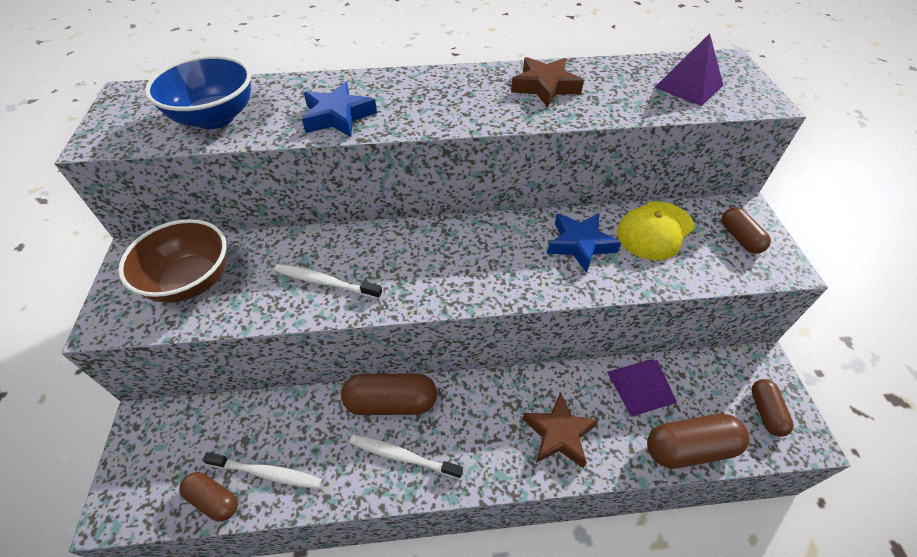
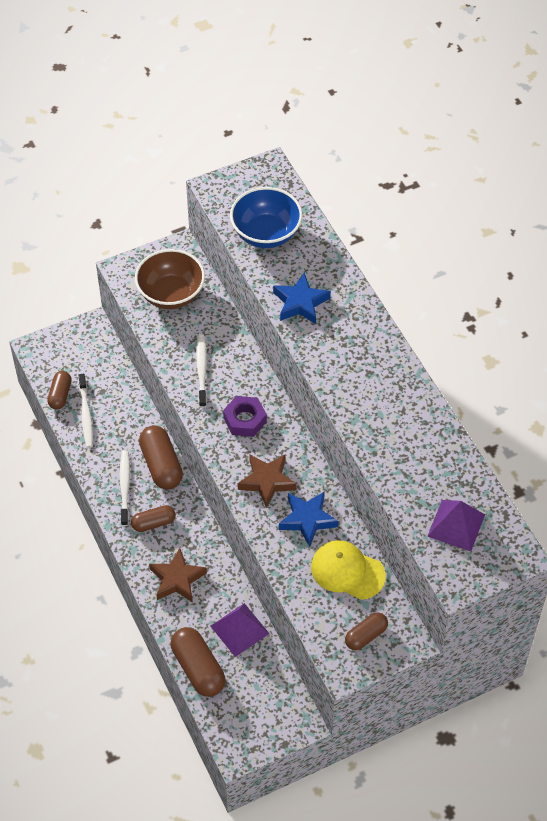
camera: 70 degrees right, 5 degrees up
brown star [511,57,584,107] -> brown star moved to [237,454,297,508]
brown capsule [751,379,794,437] -> brown capsule moved to [131,505,175,532]
none -> purple nut [223,396,267,437]

